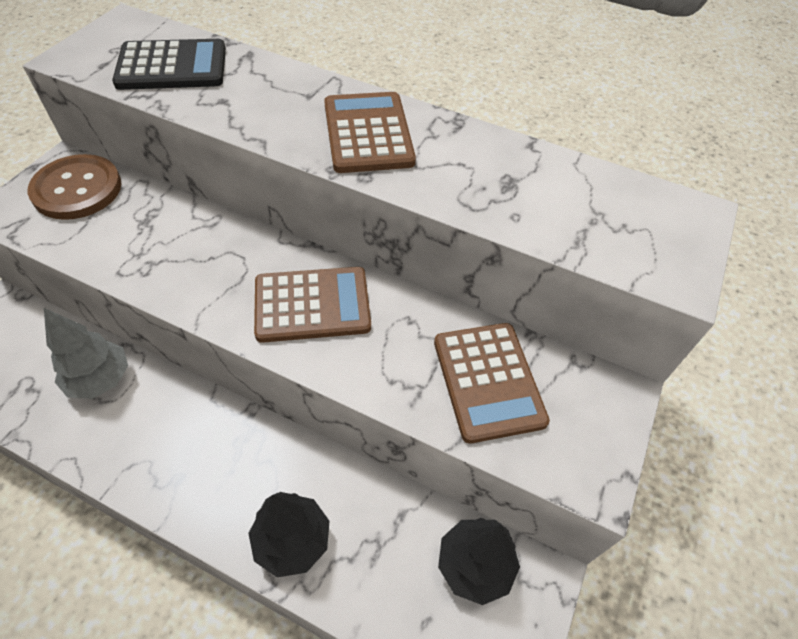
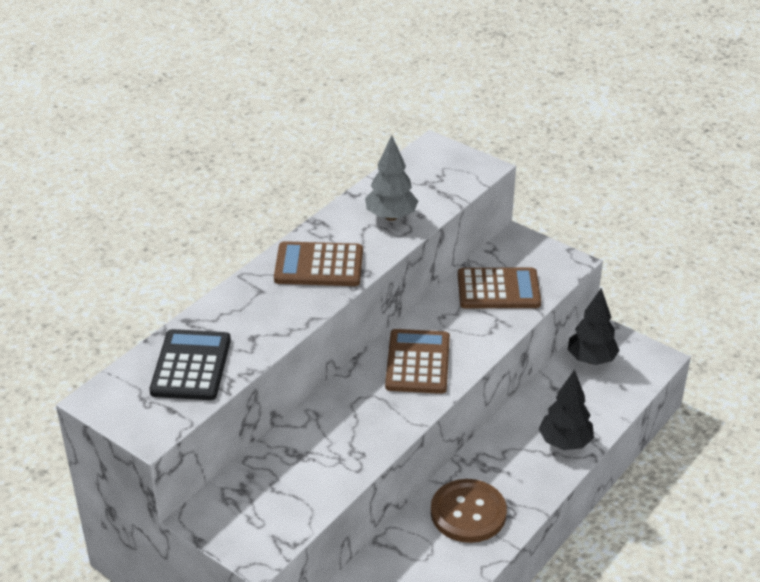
camera: 75 degrees left, 15 degrees down
brown button [28,154,121,220] -> brown button moved to [431,479,507,543]
grey tree [44,308,128,399] -> grey tree moved to [365,135,418,221]

